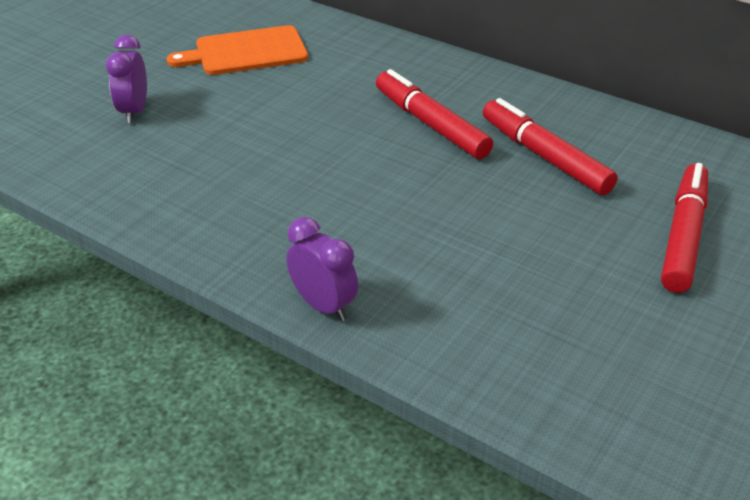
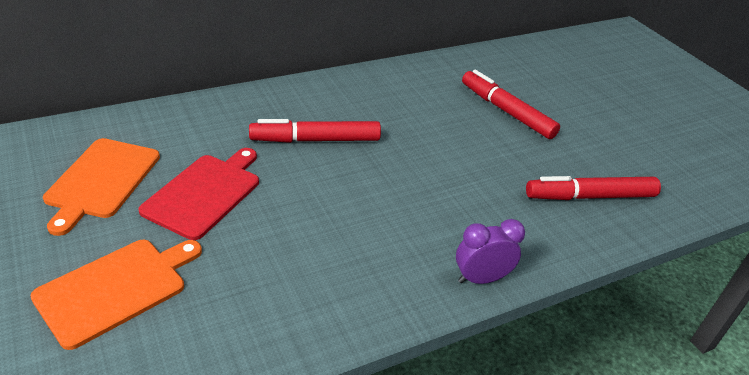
camera: 65 degrees left, 0 degrees up
purple clock [106,35,147,123] -> orange cutting board [31,240,202,350]
red marker [483,98,618,195] -> red marker moved to [526,176,661,200]
none -> red cutting board [138,148,259,240]

